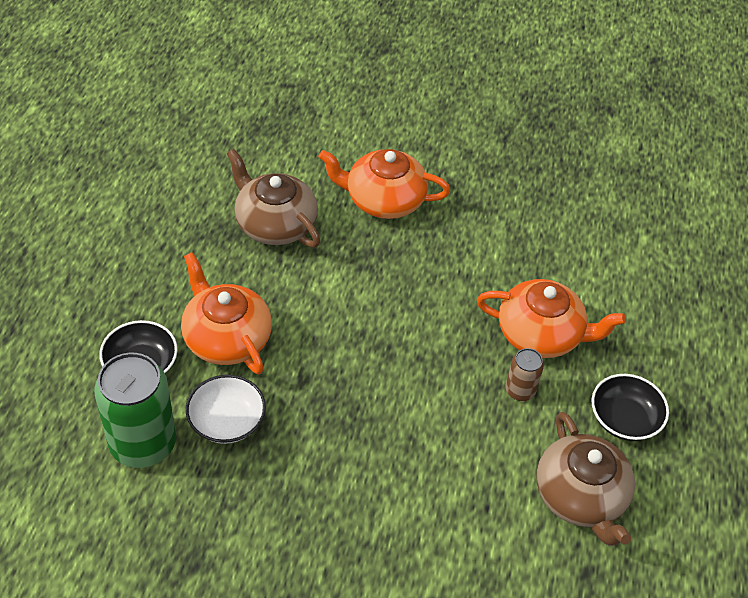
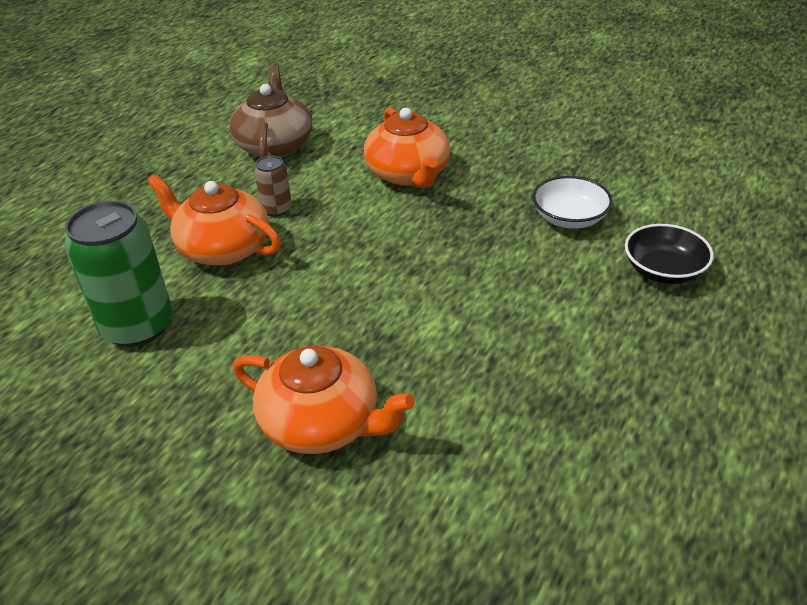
camera: 160 degrees left, 10 degrees down
green can [94,353,176,468] -> green can moved to [64,201,173,347]
orange teapot [181,252,272,374] -> orange teapot moved to [364,107,450,188]
brown teapot [227,149,320,248] -> none
black bowl [592,374,669,441] -> none

